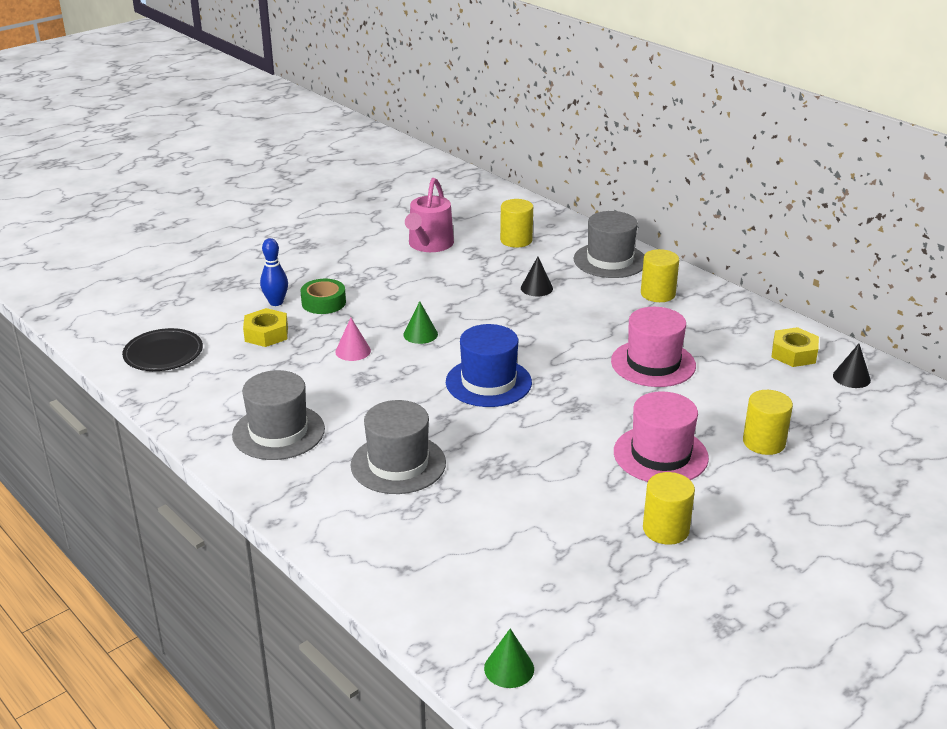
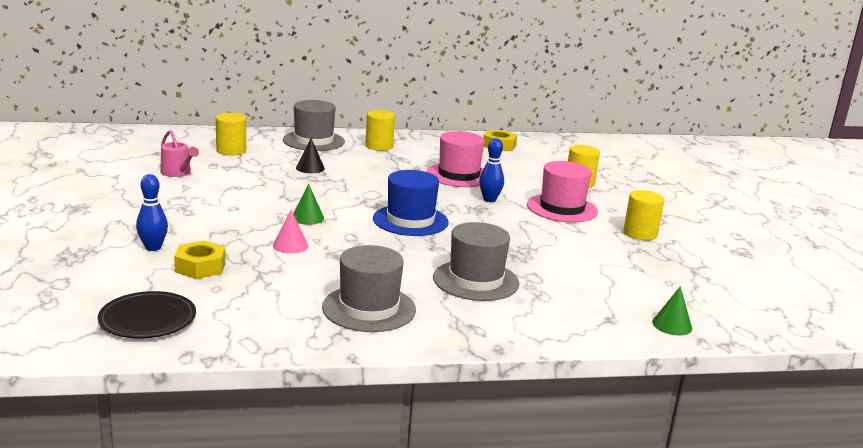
camera: 60 degrees left, 10 degrees down
green tape [301,279,346,314] -> none
pink watering can [405,178,454,252] -> pink watering can [160,130,199,177], size x0.66
green cone [484,629,534,688] -> green cone moved to [652,286,692,336]
black cone [833,344,871,388] -> none
none -> blue bowling pin [479,138,504,202]

